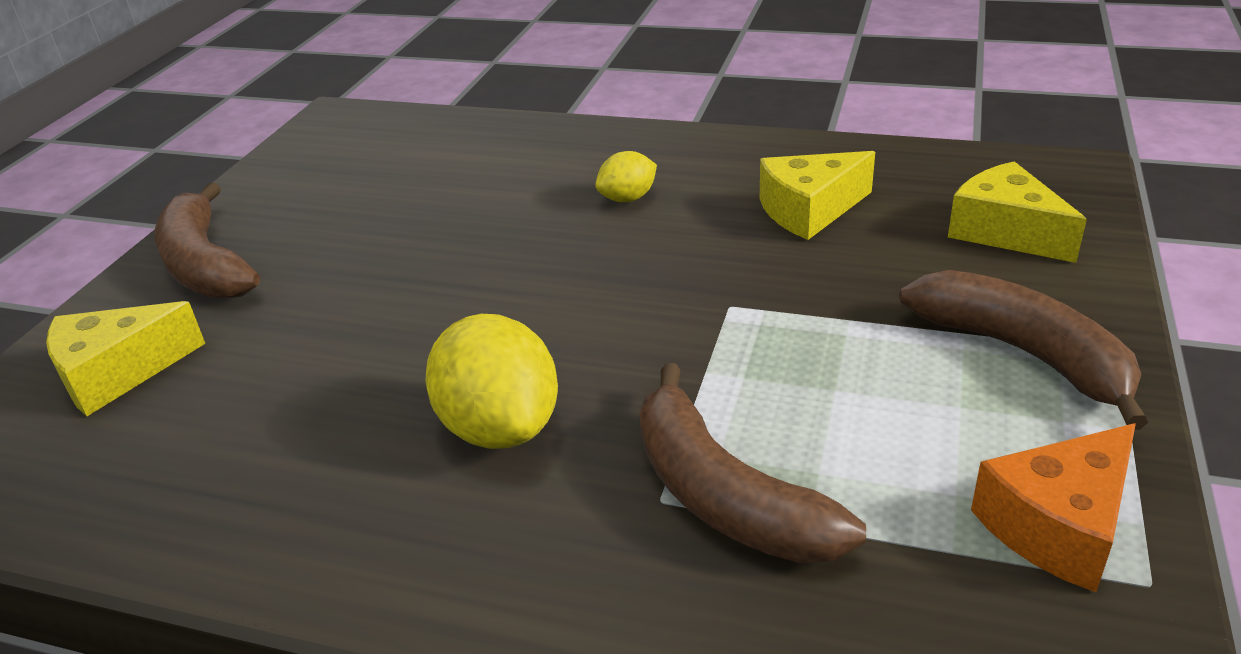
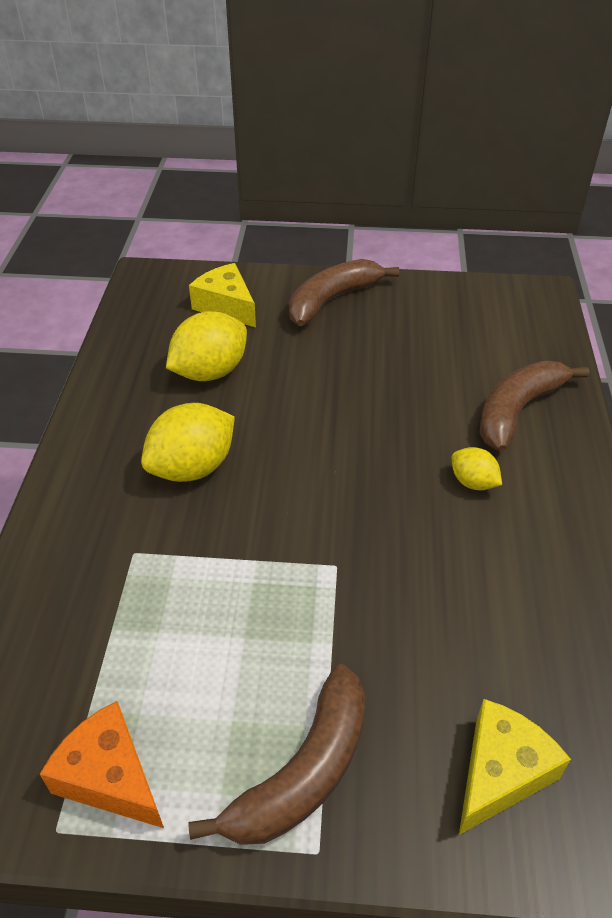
camera: 75 degrees right, 10 degrees up
brown banana [639,363,866,563] -> brown banana moved to [479,361,589,452]
yellow cheese [760,151,875,240] -> none
none -> yellow lemon [166,311,247,381]

